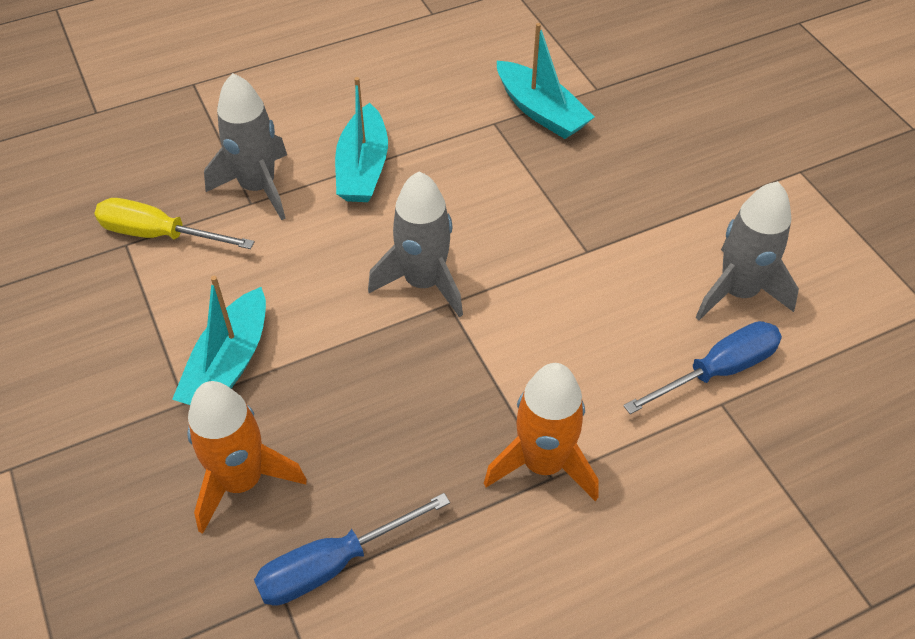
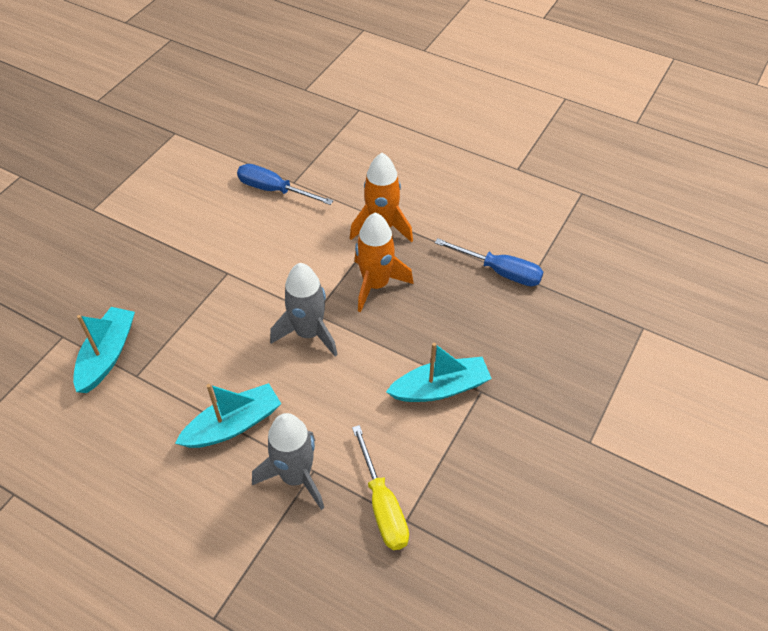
camera: 125 degrees left, 0 degrees up
orange rocket [187,381,307,534] -> orange rocket moved to [355,212,414,312]
grey rocket [696,181,799,320] -> none

